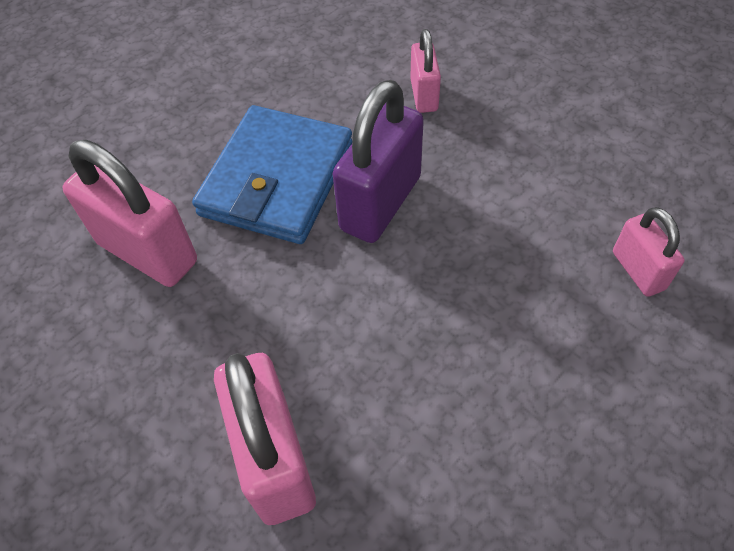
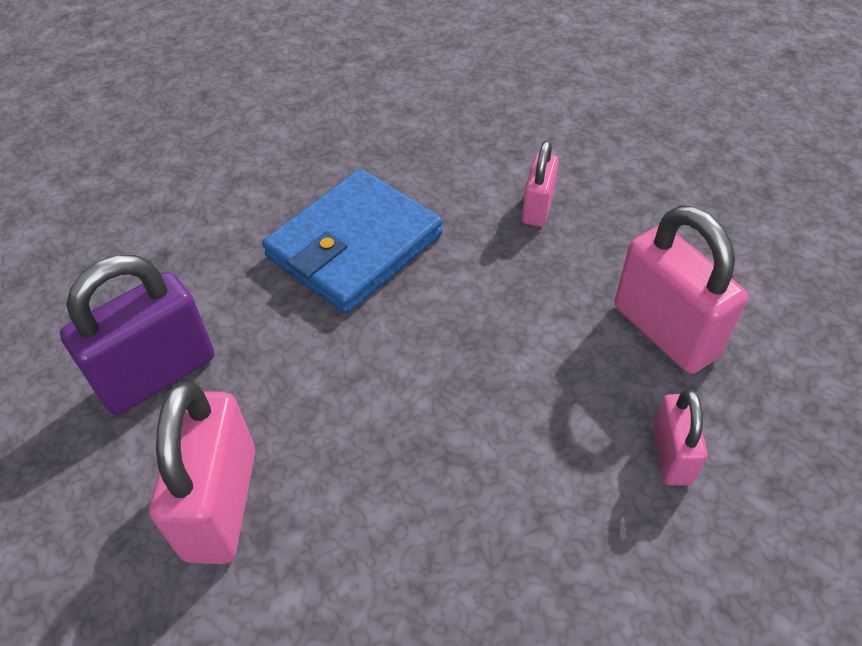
camera: 20 degrees right, 5 degrees down
pink padlock [62,140,197,287] -> pink padlock moved to [615,205,748,374]
purple padlock [333,80,424,243] -> purple padlock moved to [60,255,214,415]

